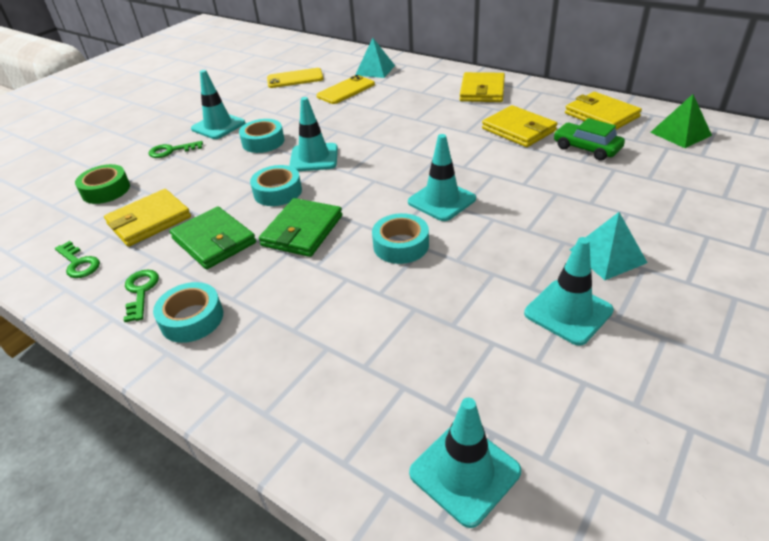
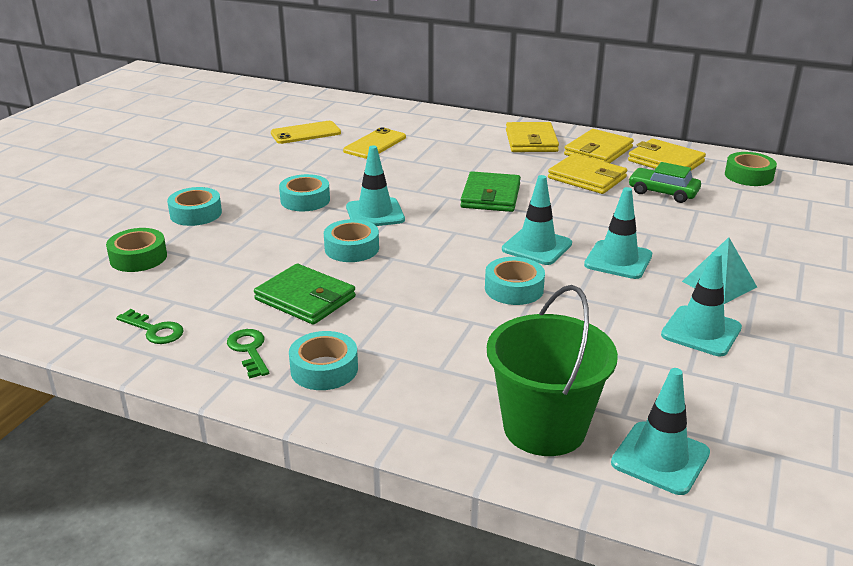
camera: 15 degrees left, 10 degrees down
yellow wallet [104,189,191,247] -> yellow wallet moved to [564,129,634,163]
green key [149,141,203,158] -> turquoise tape [167,187,222,226]
turquoise traffic cone [191,70,245,139] -> turquoise traffic cone moved to [584,187,652,279]
green wallet [259,198,342,257] -> green wallet moved to [460,171,521,212]
turquoise pyramid [355,38,395,78] -> none
green pyramid [650,94,712,148] -> green tape [725,152,777,186]
none -> green bucket [487,285,618,456]

